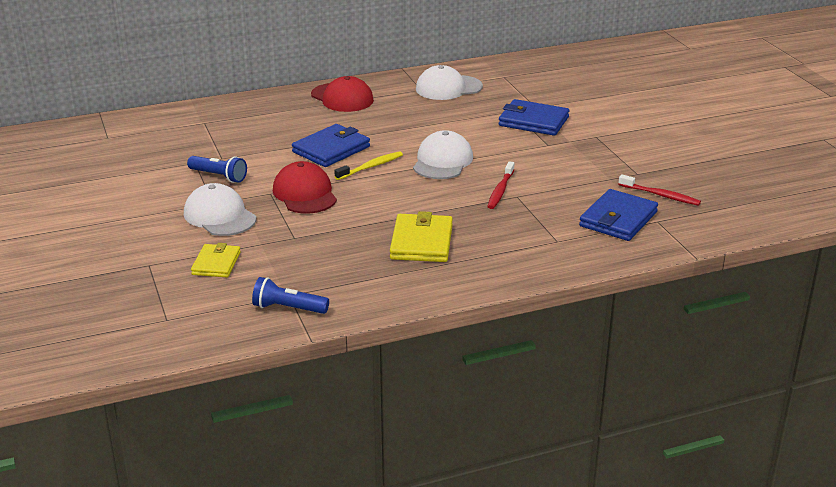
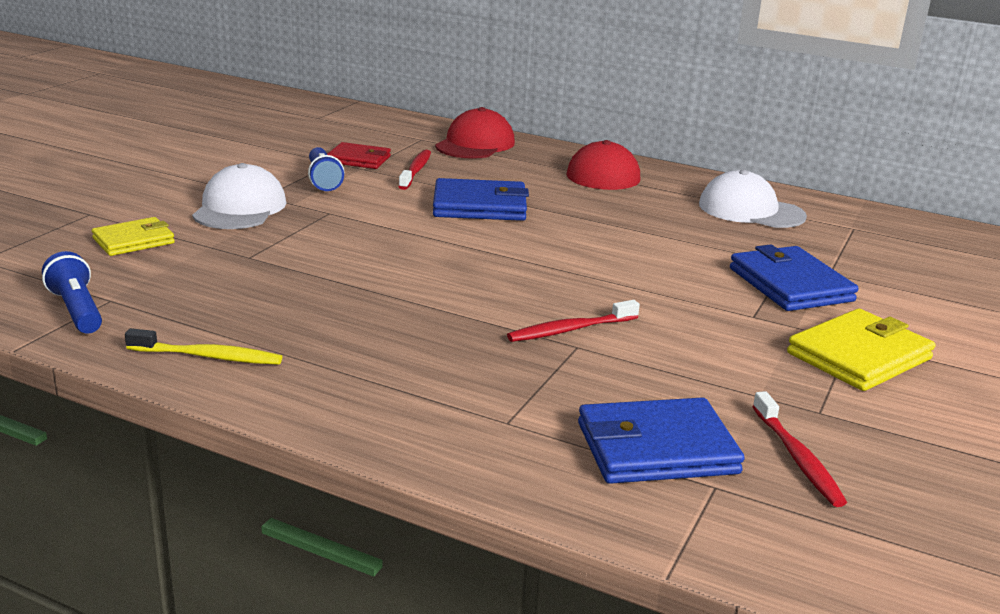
camera: 45 degrees right, 5 degrees down
red cap [273,161,337,214] -> red cap moved to [435,107,515,159]
yellow toothbrush [334,151,403,180] -> yellow toothbrush moved to [125,328,282,365]
yellow wallet [390,211,453,262] -> yellow wallet moved to [787,308,935,391]
white cap [413,130,473,179] -> none
none -> red wallet [327,142,391,169]
none -> red toothbrush [399,150,431,190]

